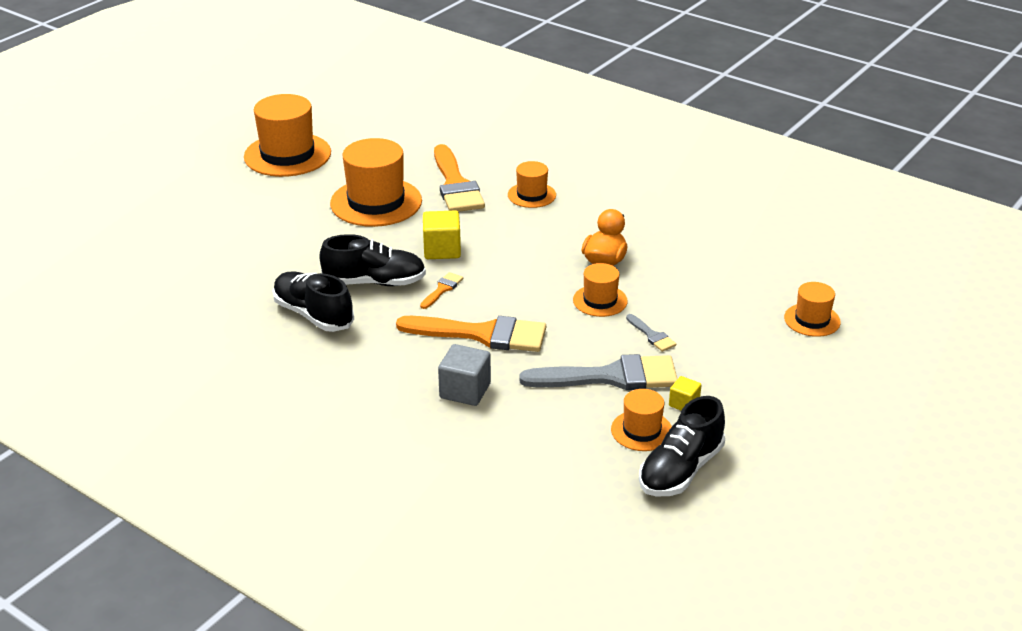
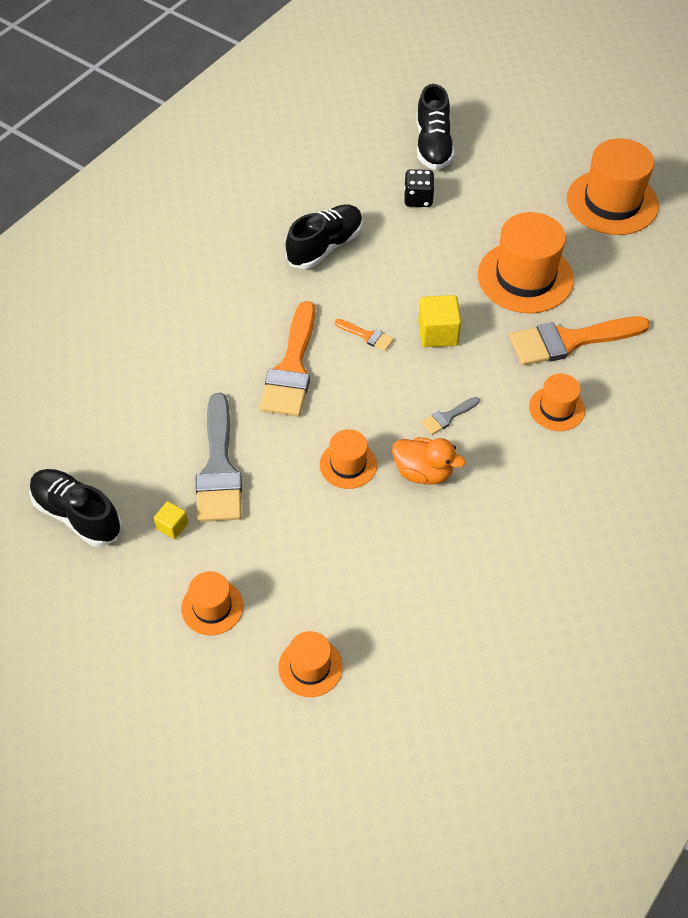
camera: 90 degrees right, 20 degrees up
black shoe [319,234,426,286] -> black shoe moved to [416,84,455,170]
grey cube [438,344,491,406] -> none
orange hat [611,389,672,451] -> orange hat moved to [181,571,244,636]
grey brush [626,314,676,352] -> grey brush moved to [421,397,480,435]
none -> black dice [404,169,435,207]

